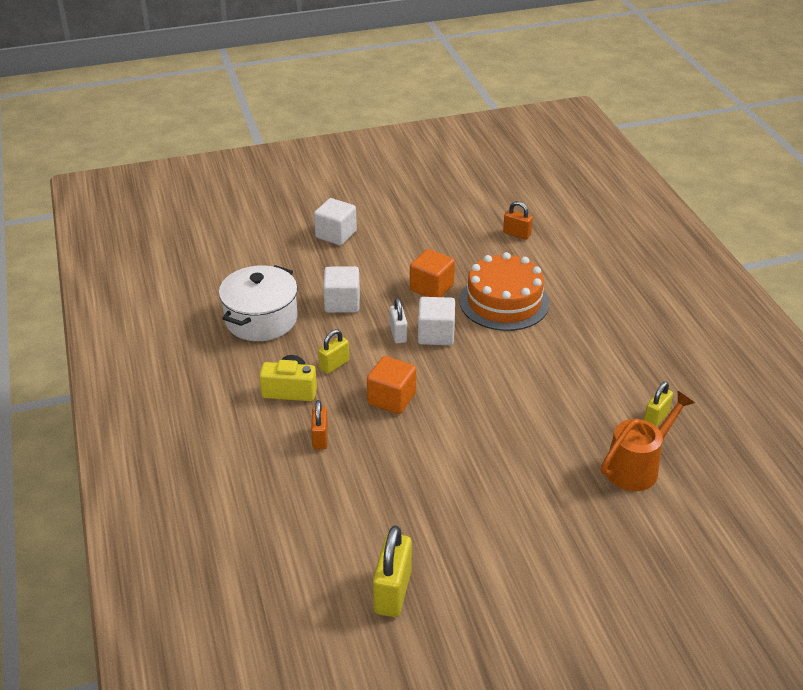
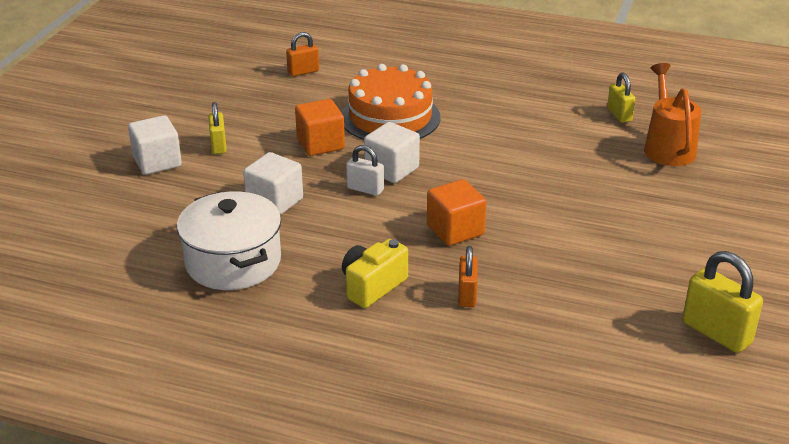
camera: 55 degrees left, 5 degrees down
orange padlock [311,400,328,450] -> orange padlock turned 60 degrees clockwise [458,246,478,307]
yellow padlock [318,329,349,374] -> yellow padlock moved to [208,102,227,154]

